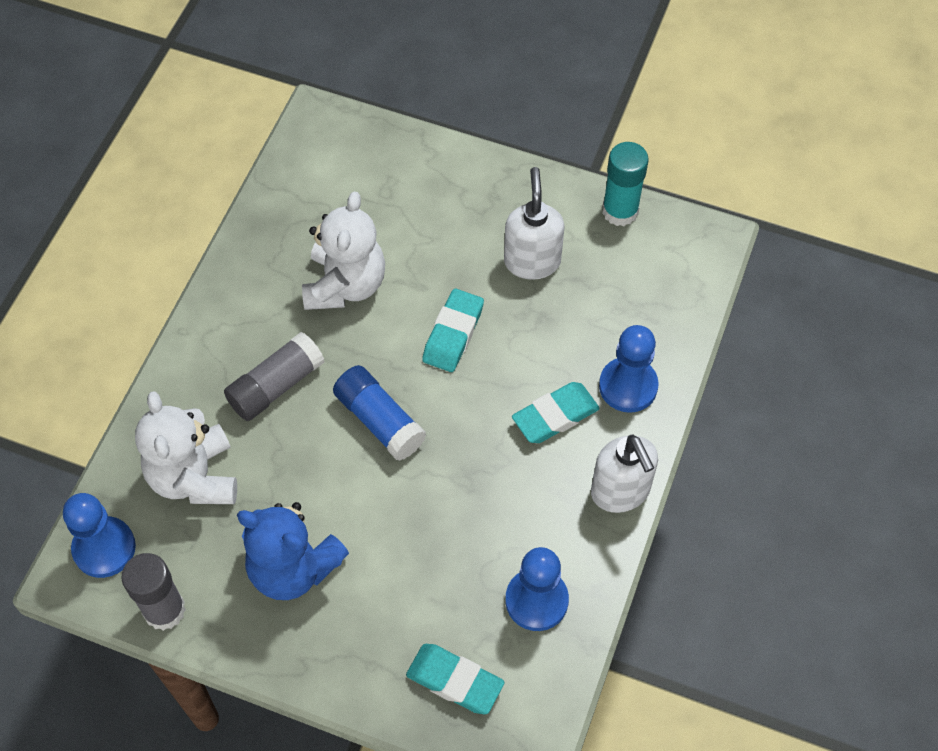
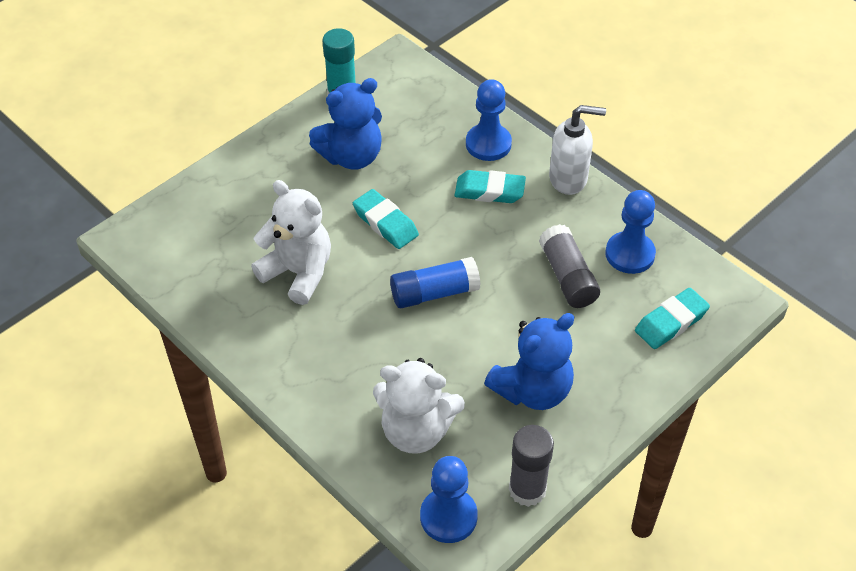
camera: 65 degrees left, 10 degrees down
grey glue stick [224,332,324,421] -> grey glue stick moved to [539,224,600,308]
white soap dispenser [504,167,565,280] -> blue teddy bear [309,78,382,170]
turquoise eraser [512,382,600,443] -> turquoise eraser turned 75 degrees counterclockwise [455,170,526,203]

